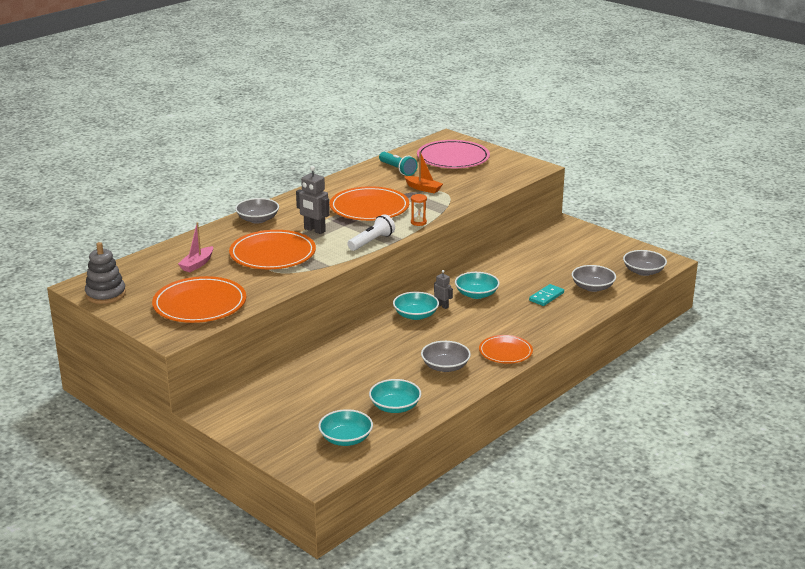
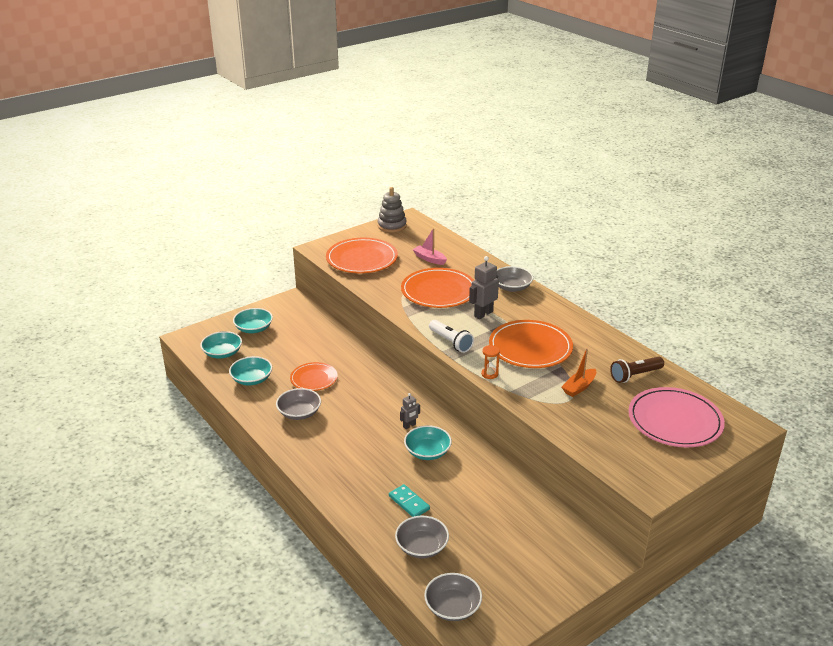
camera: 100 degrees right, 5 degrees up
turquoise flashlight [379,152,418,176] -> brown flashlight [610,357,664,383]
turquoise bowl [393,292,439,320] -> turquoise bowl moved to [233,308,273,333]
orange plate [479,335,533,364] -> orange plate moved to [290,362,338,391]

